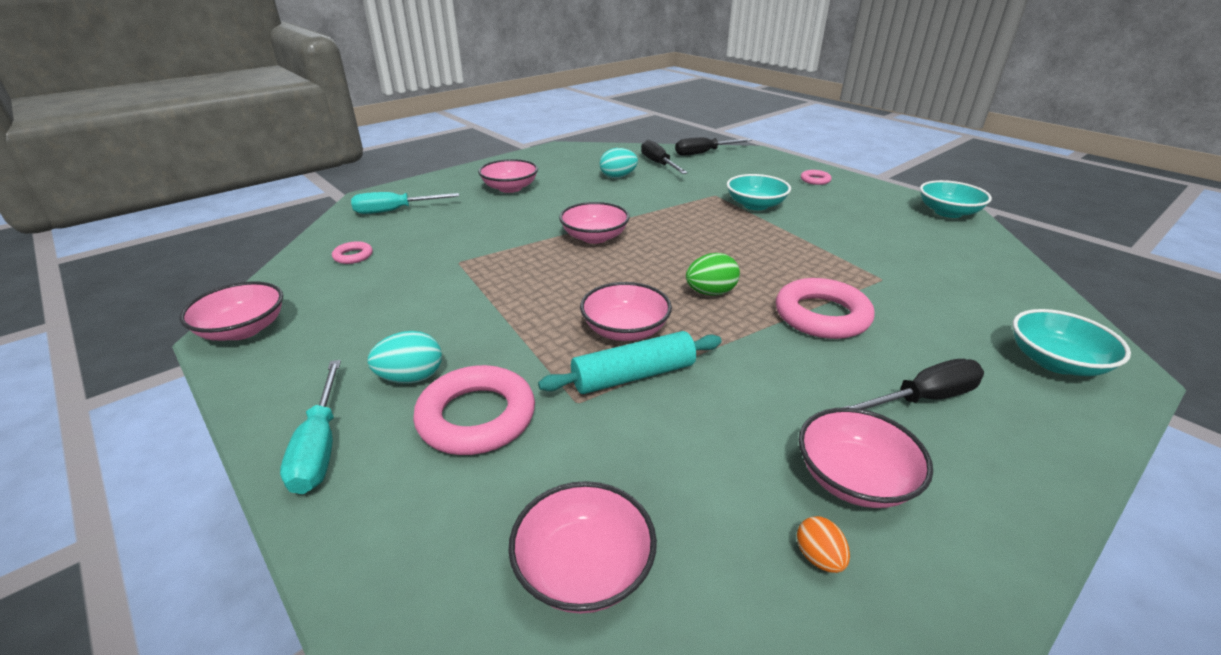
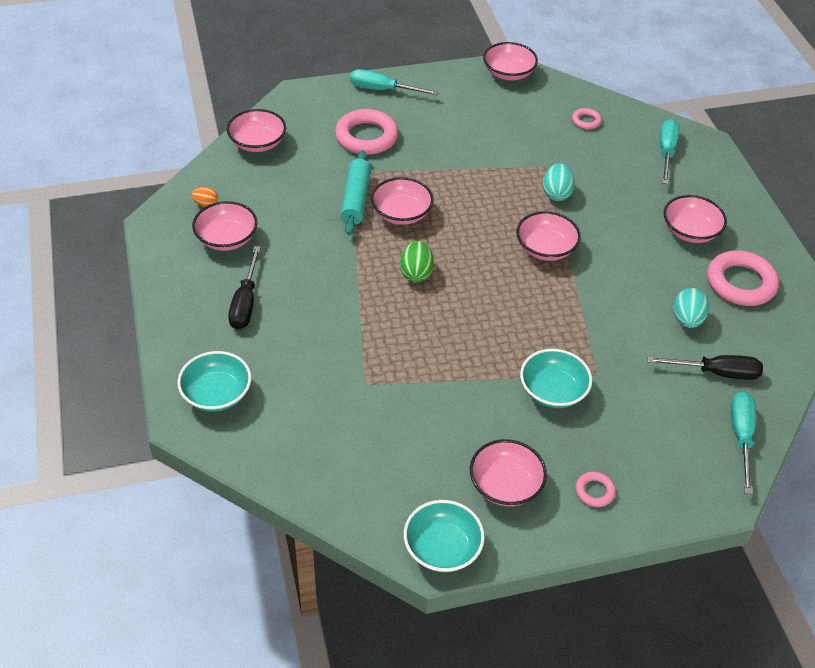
camera: 115 degrees right, 15 degrees up
turquoise egg [367,331,442,384] -> turquoise egg moved to [543,163,575,201]
black screwdriver [675,137,752,156] -> turquoise screwdriver [731,392,756,494]
pink ring [776,278,875,339] -> pink ring moved to [707,250,779,306]
none -> pink bowl [470,439,547,506]

